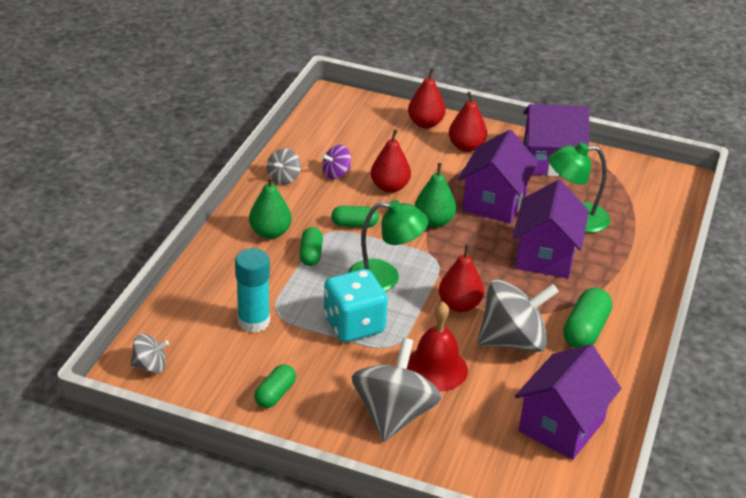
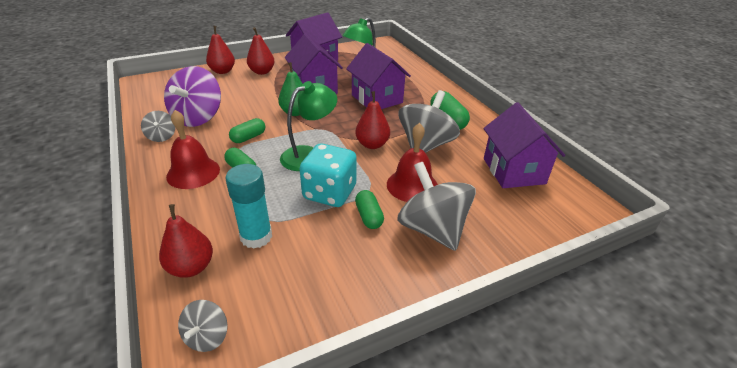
camera: 45 degrees left, 0 degrees up
grey spinning top [130,334,169,373] -> grey spinning top turned 150 degrees clockwise [178,300,228,352]
green pear [249,176,292,239] -> red bell [166,110,220,189]
green capsule [254,364,296,408] -> green capsule moved to [355,190,384,229]
purple spinning top [322,145,351,179] -> purple spinning top [164,66,221,127], size x2.03
red pear [371,129,411,193] -> red pear moved to [159,204,213,278]

